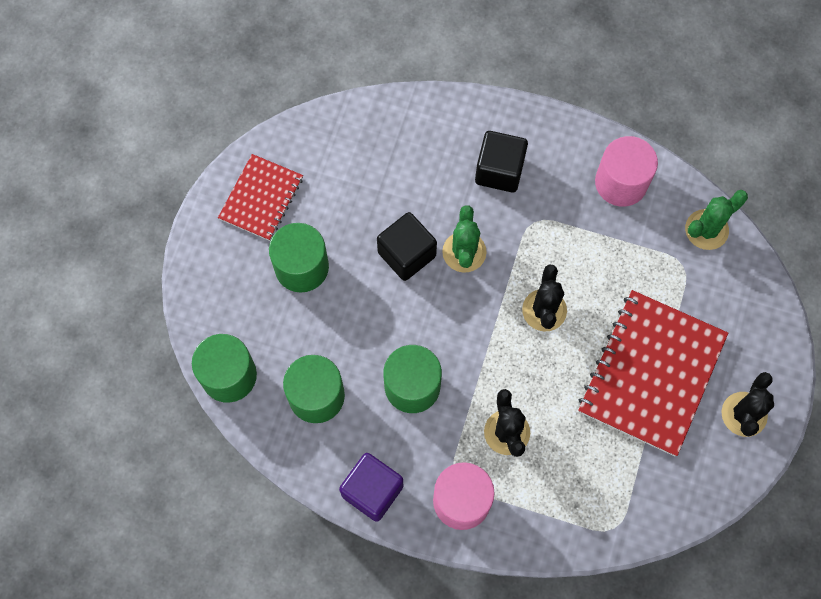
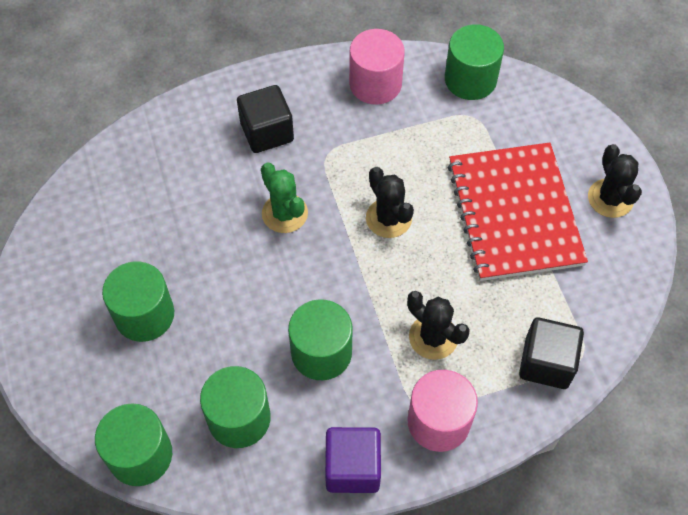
camera: 35 degrees left, 10 degrees down
red notebook [218,154,303,241] -> none
black cube [377,212,437,281] -> black cube moved to [519,317,584,389]
green cactus [685,190,748,250] -> green cylinder [445,24,504,100]

